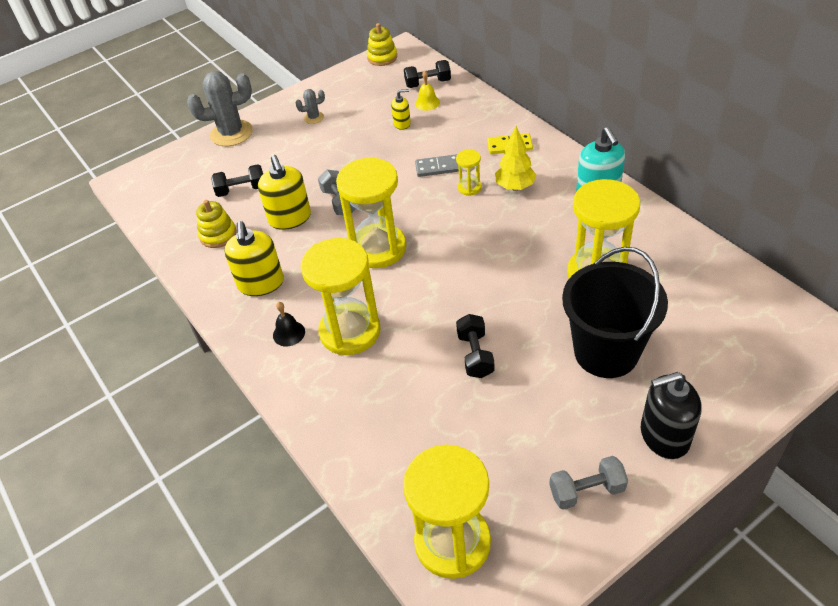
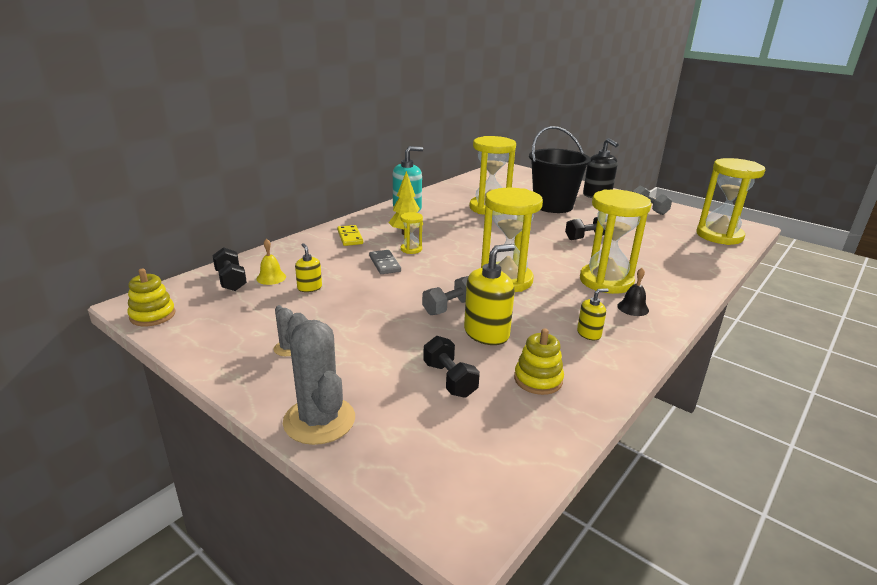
camera: 110 degrees left, 20 degrees down
yellow soap dispenser [224,221,284,296] -> yellow soap dispenser [577,288,609,340], size x0.54

